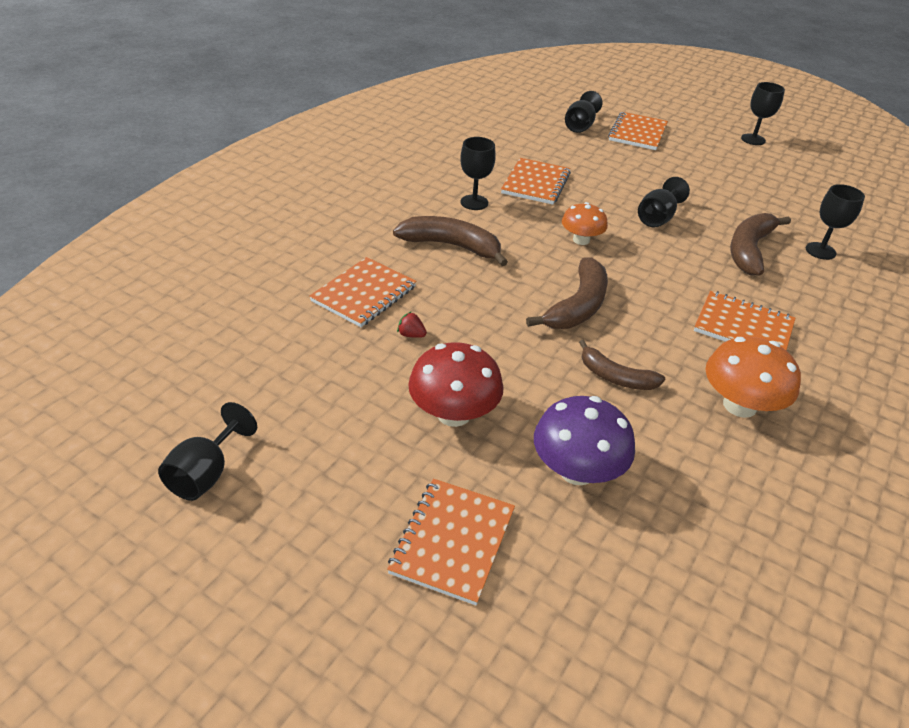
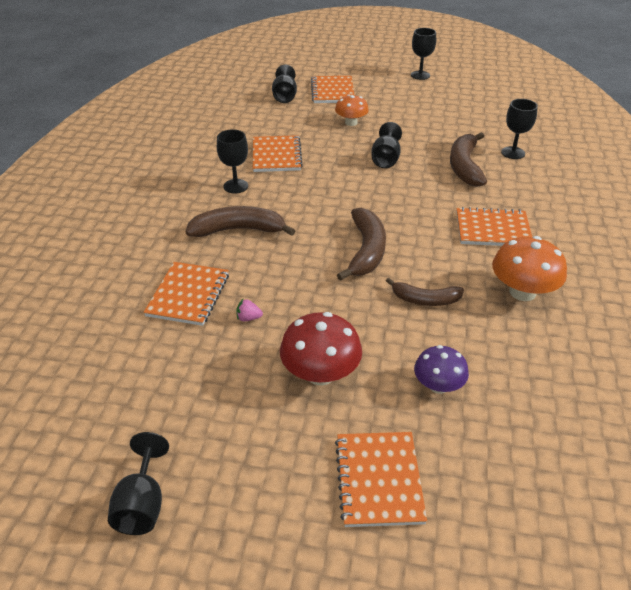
camera: 20 degrees left, 0 degrees up
red strawberry [397,311,427,338] -> pink strawberry [236,299,263,321]
purple mushroom [534,396,635,485] -> purple mushroom [414,345,469,394], size x0.65
orange mushroom [562,202,608,245] -> orange mushroom moved to [335,94,369,126]

